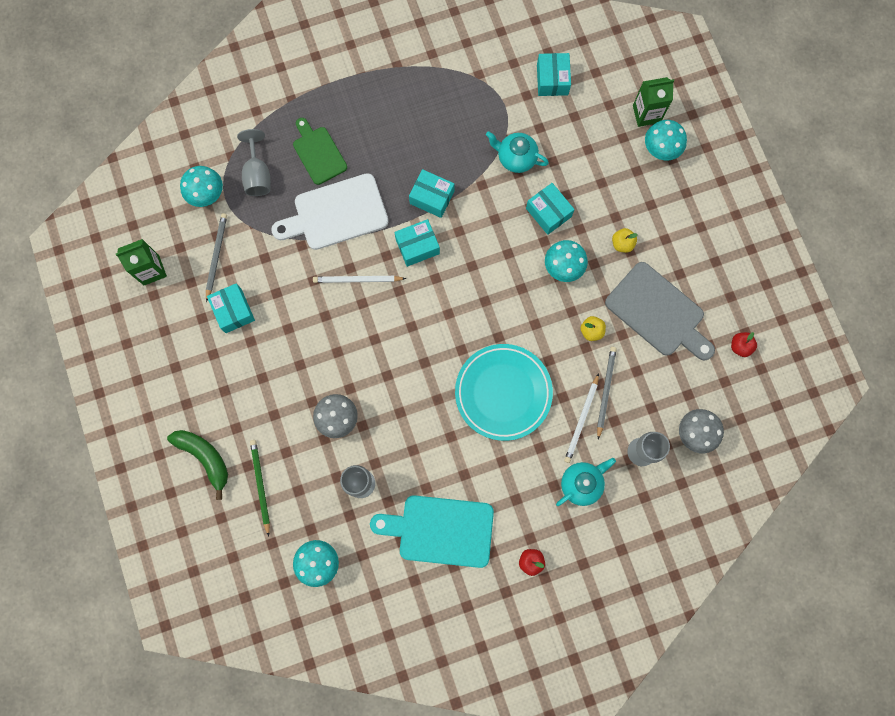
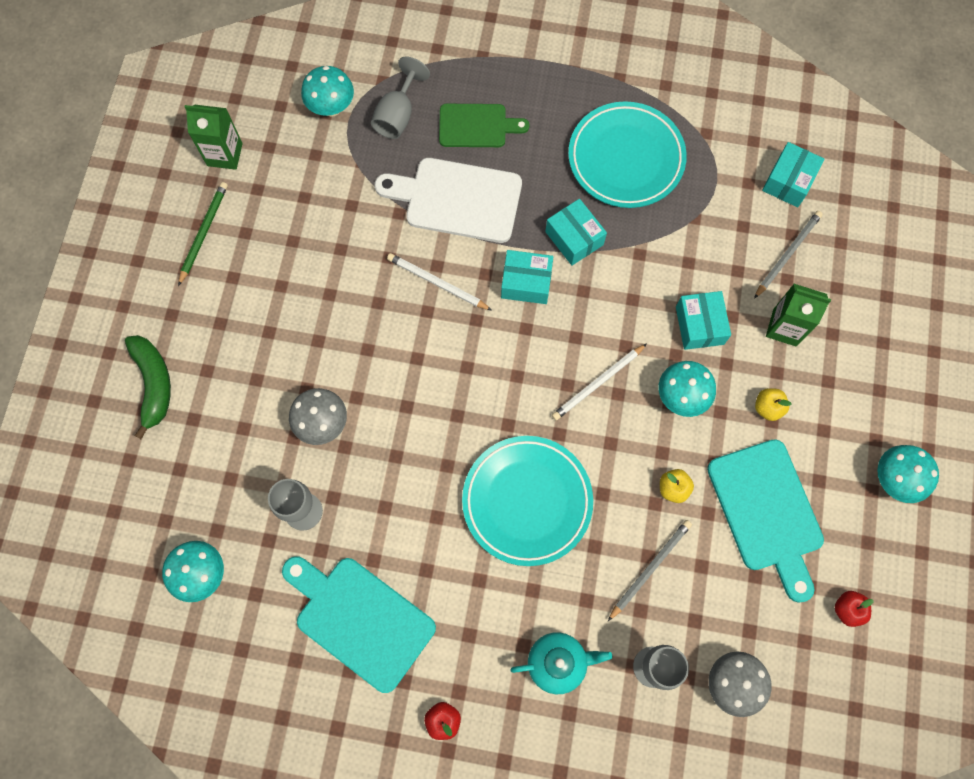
camera: 30 degrees right, 5 degrees down
grey pencil [206,213,227,302] -> grey pencil moved to [754,211,823,299]
turquoise box [207,283,255,333] -> none
green pencil [250,440,270,536] -> green pencil moved to [178,182,228,286]
green cutting board [293,118,347,185] -> green cutting board turned 90 degrees clockwise [439,104,529,147]
turquoise teapot [486,131,549,173] -> none
white pencil [564,373,599,463] -> white pencil moved to [552,344,647,420]
grey cutting board [605,262,715,360] -> turquoise cutting board [707,439,824,603]
green carton [633,77,674,127] -> green carton moved to [766,284,831,346]
turquoise mushroom [645,120,687,160] -> turquoise mushroom moved to [877,445,939,503]
none -> turquoise plate [568,101,687,208]

